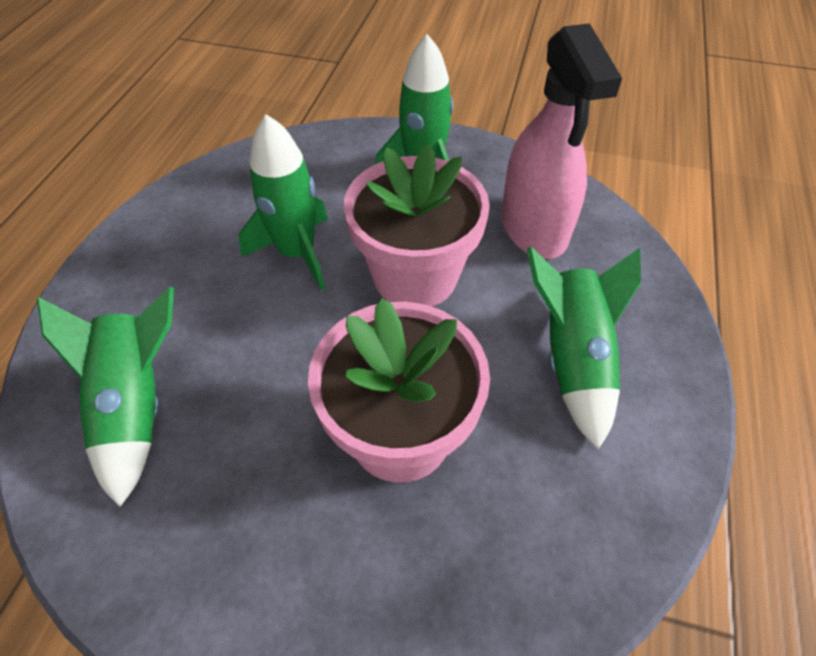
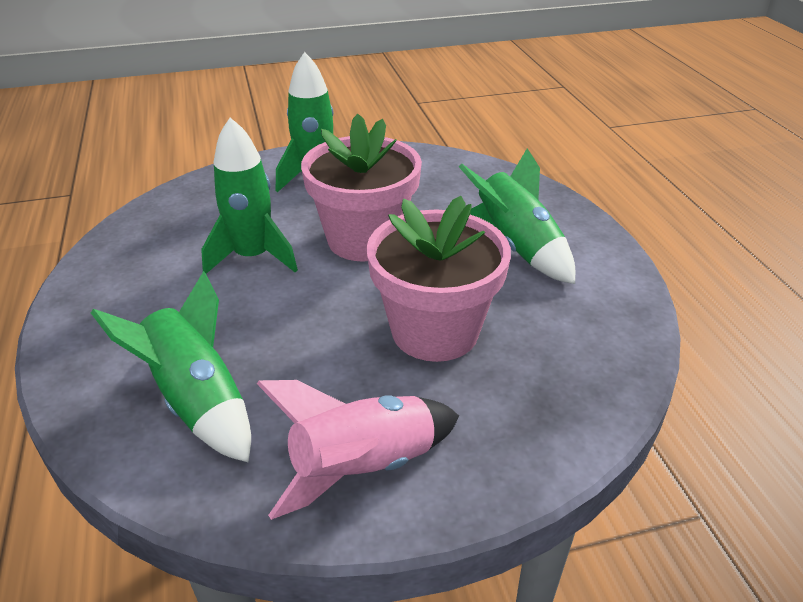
camera: 30 degrees left, 15 degrees down
pink spray bottle [501,23,622,259] -> none
none -> pink rocket [257,380,459,520]

